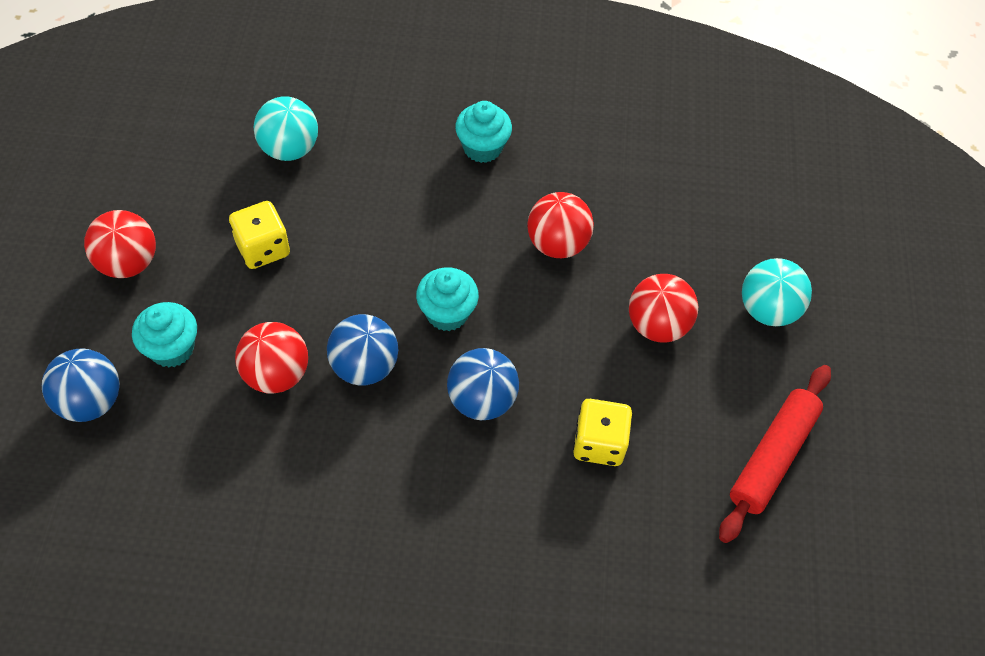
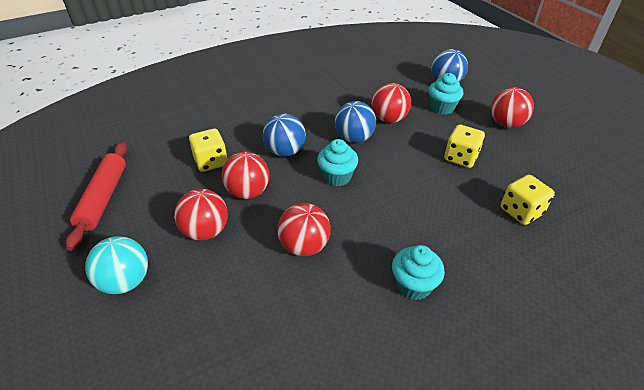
camera: 150 degrees right, 15 degrees down
turquoise ball [254,96,318,161] -> yellow dice [501,175,555,225]
none -> red ball [221,152,269,199]

